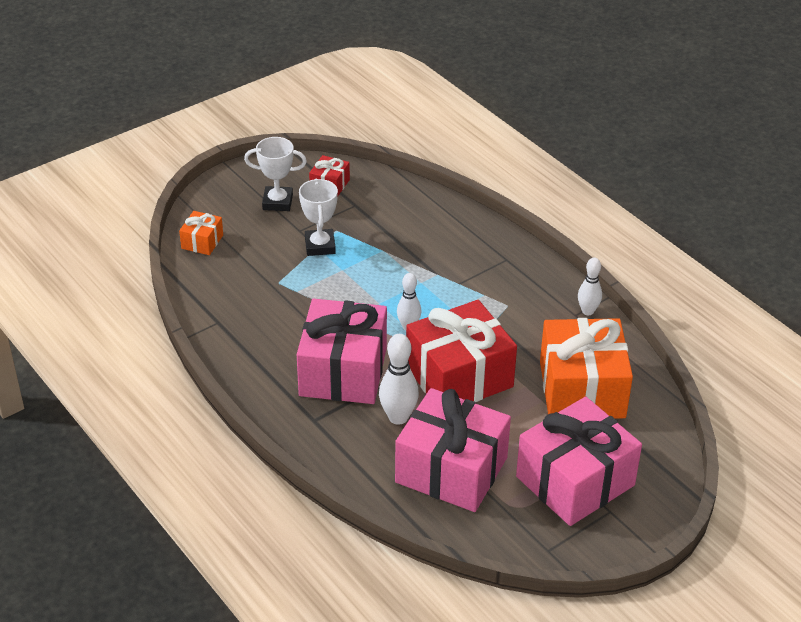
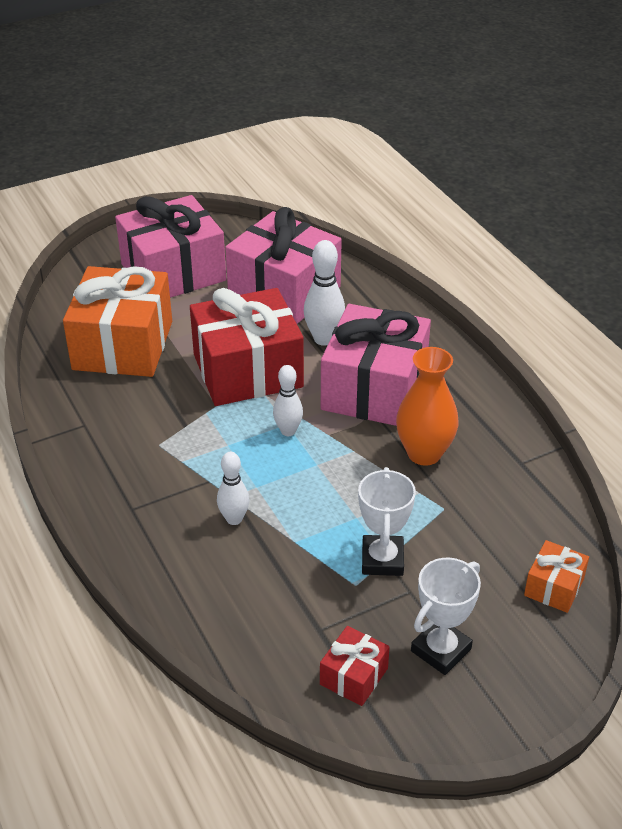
camera: 170 degrees left, 0 degrees up
white trophy [244,137,307,211] -> white trophy turned 60 degrees counterclockwise [411,558,481,675]
white bowling pin [578,258,602,315] -> white bowling pin moved to [217,452,250,525]
none -> orange vase [396,347,459,466]

